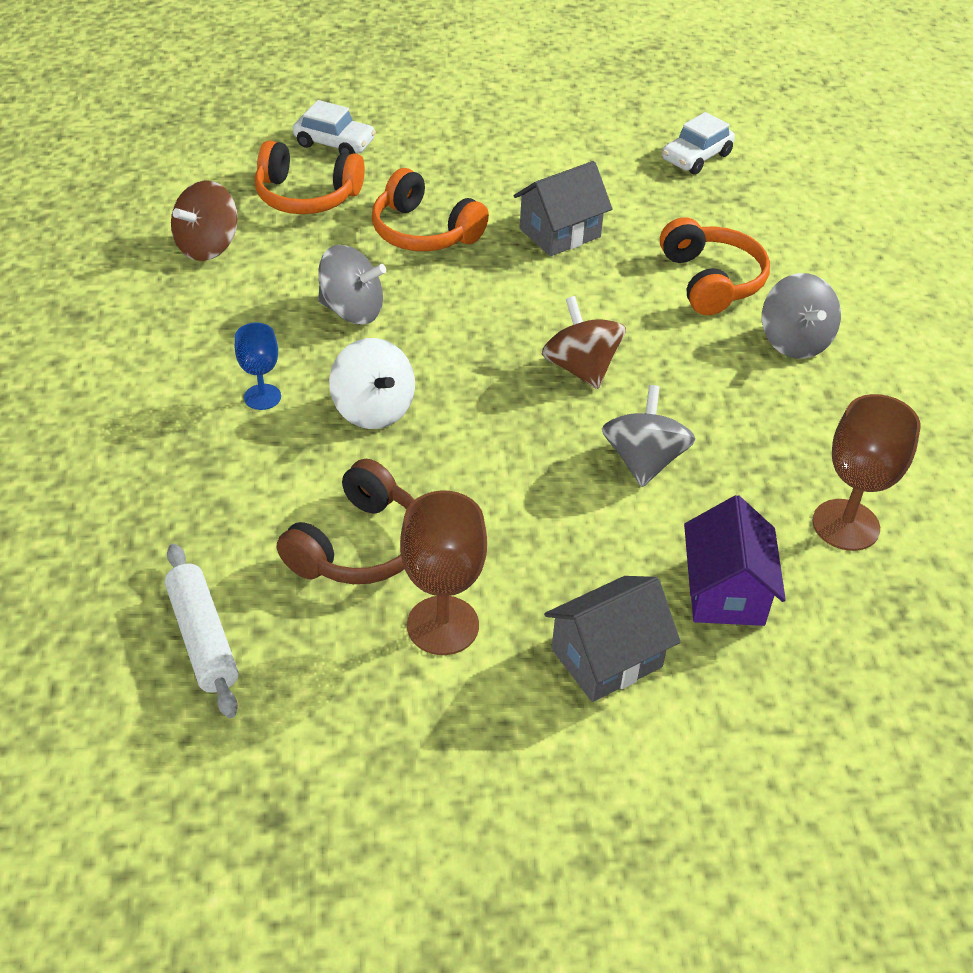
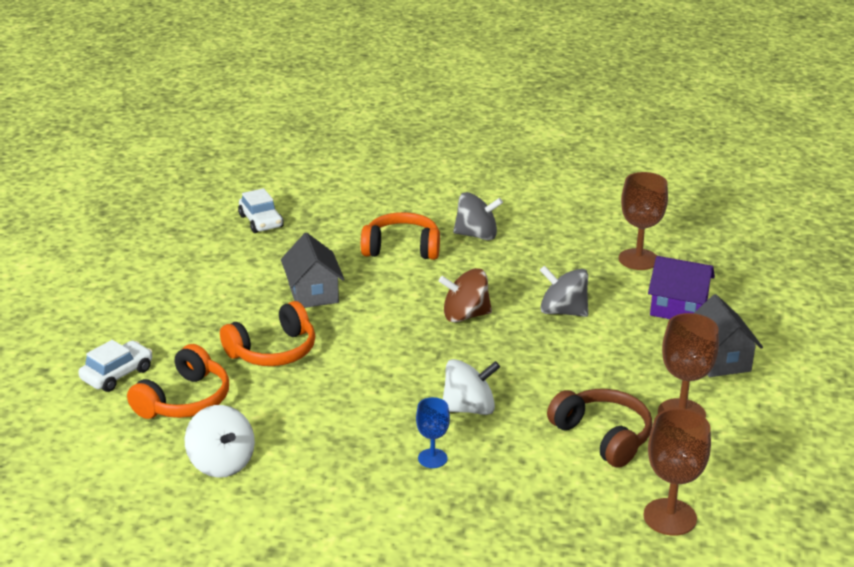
camera: 70 degrees left, 15 degrees down
white rolling pin [165,544,239,718] -> brown goblet [643,408,711,536]
brown spinning top [171,180,238,261] -> white spinning top [185,405,255,478]
grey spinning top [318,245,386,325] -> none

